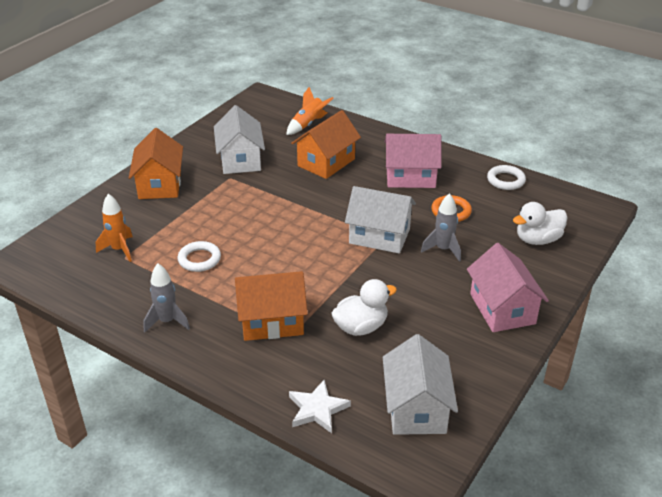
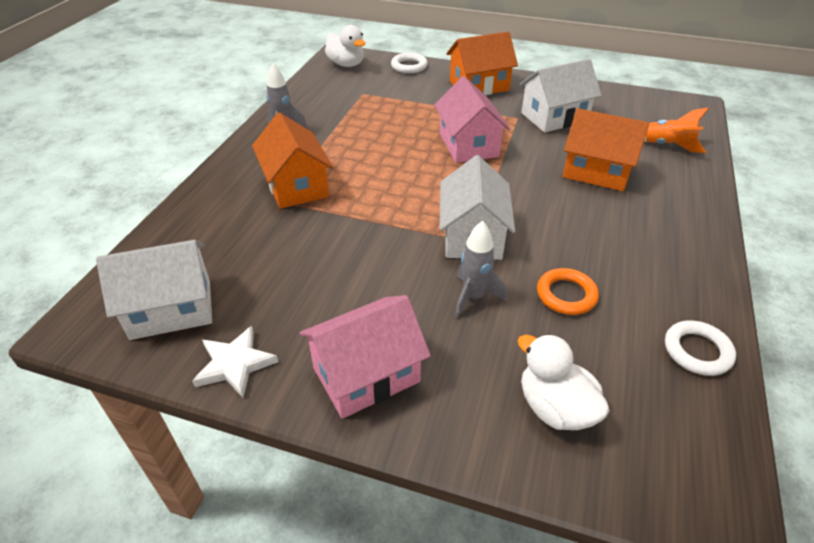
camera: 75 degrees right, 5 degrees up
orange rocket [96,194,133,262] -> none
white ring [178,241,221,272] -> white ring moved to [391,53,428,73]
white star [289,380,351,433] -> white star moved to [192,326,278,398]
white duck [331,279,397,336] -> white duck moved to [325,25,365,67]
pink house [385,134,441,188] -> pink house moved to [434,76,510,163]

